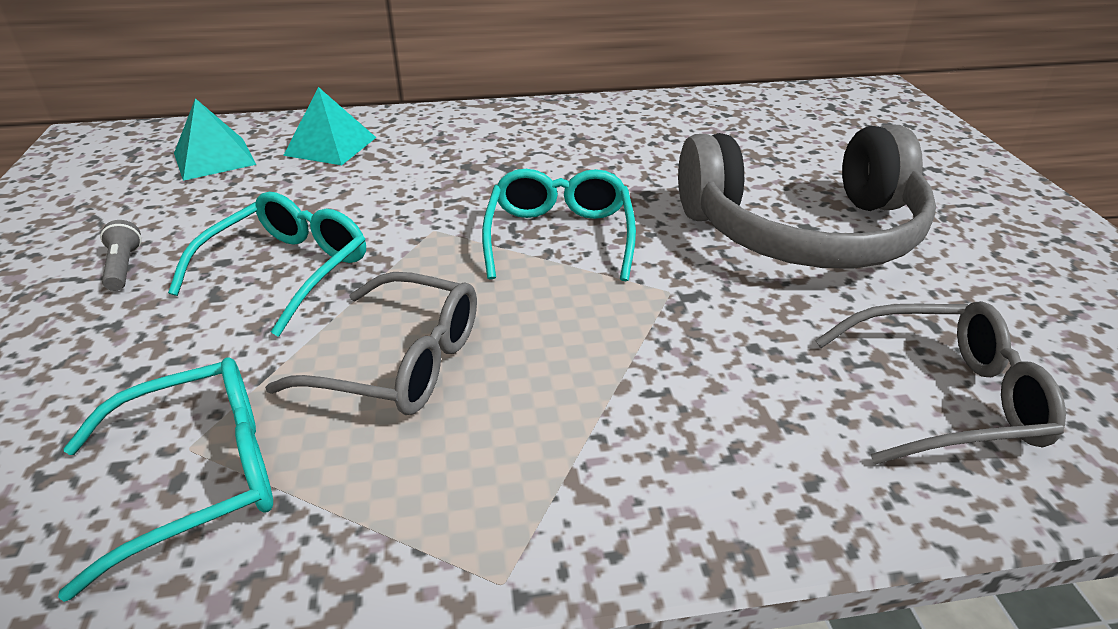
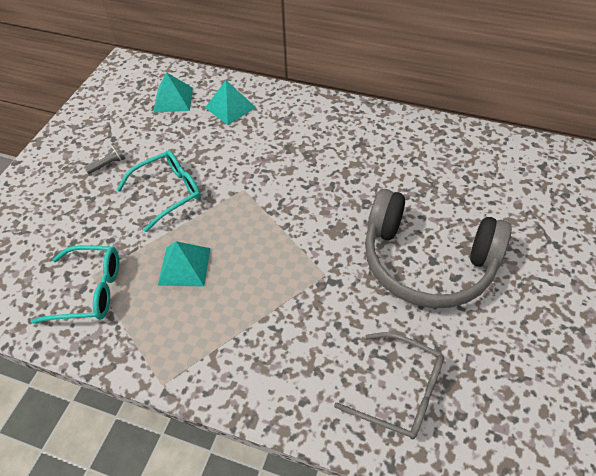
camera: 30 degrees right, 15 degrees up
grey flashlight [100,220,142,291] -> grey flashlight turned 45 degrees clockwise [84,145,125,174]
grey glasses [265,272,477,415] -> turquoise pyramid [158,241,211,287]
turquoise glasses [482,169,636,281] -> none

